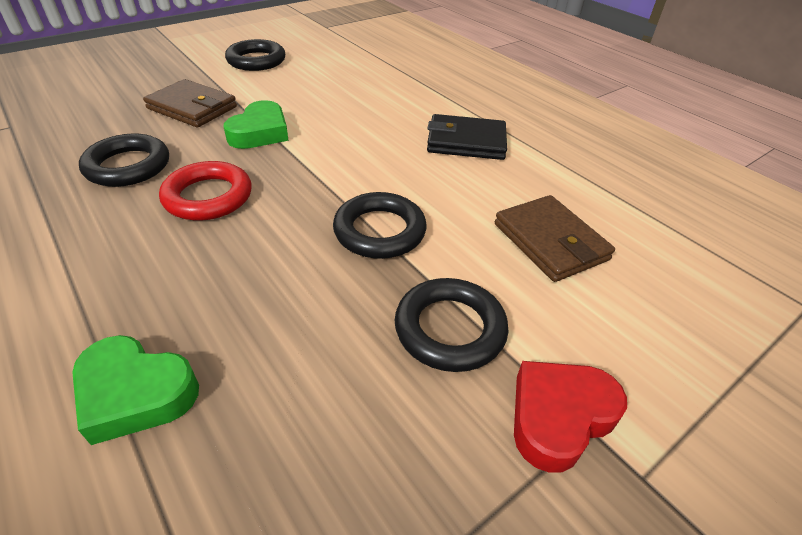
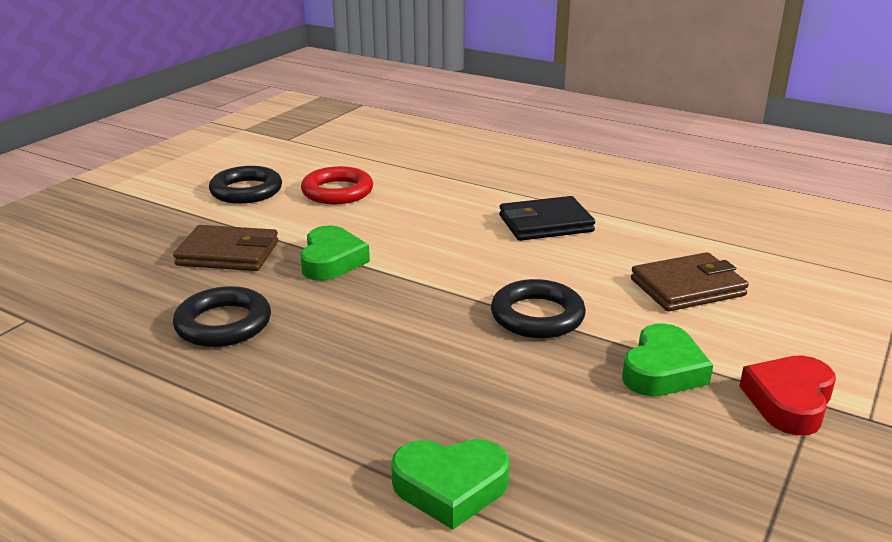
camera: 20 degrees left, 15 degrees down
red ring [159,161,252,220] -> red ring moved to [301,166,373,204]
black ring [395,278,508,372] -> green heart [622,323,713,396]
brown wallet [495,195,615,282] -> brown wallet turned 60 degrees counterclockwise [631,252,749,311]

